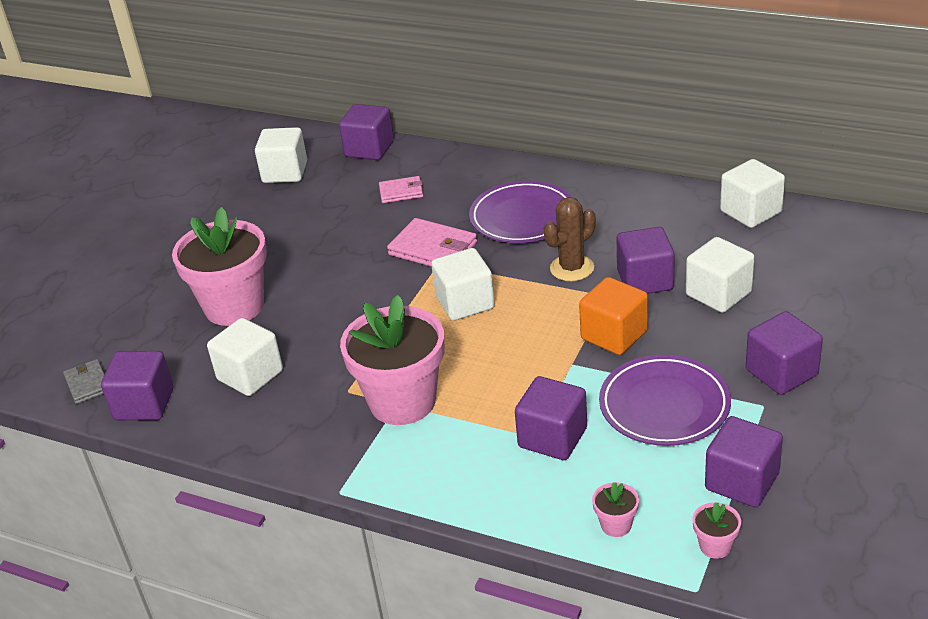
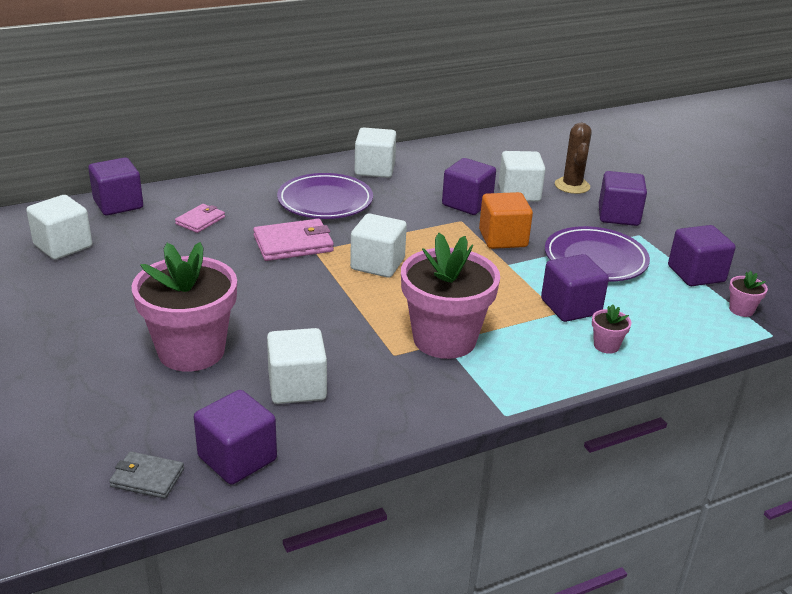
camera: 55 degrees left, 5 degrees down
brown cactus [544,197,596,281] -> brown cactus moved to [555,122,592,194]
pink flower pot [592,482,639,537] -> pink flower pot moved to [592,305,631,354]
white cube [720,159,785,228] -> white cube moved to [355,127,396,178]

